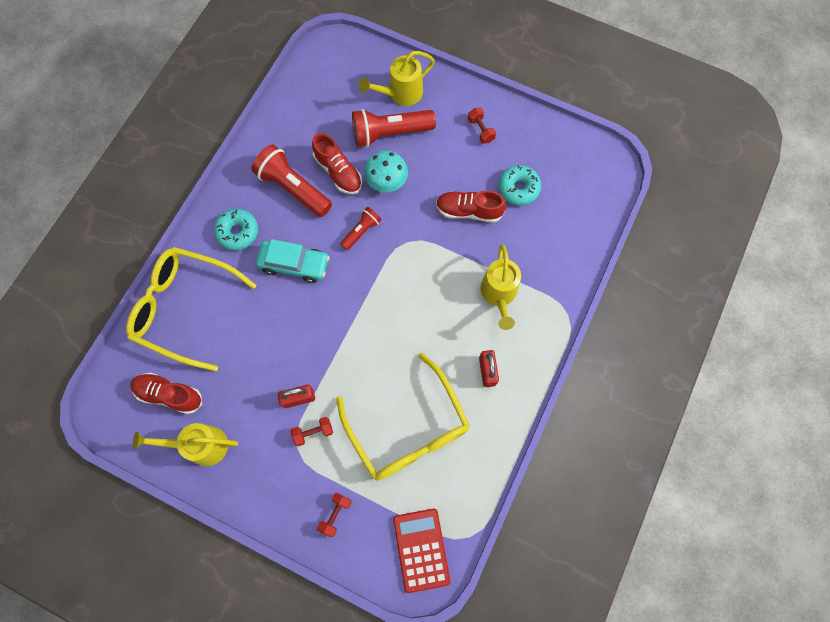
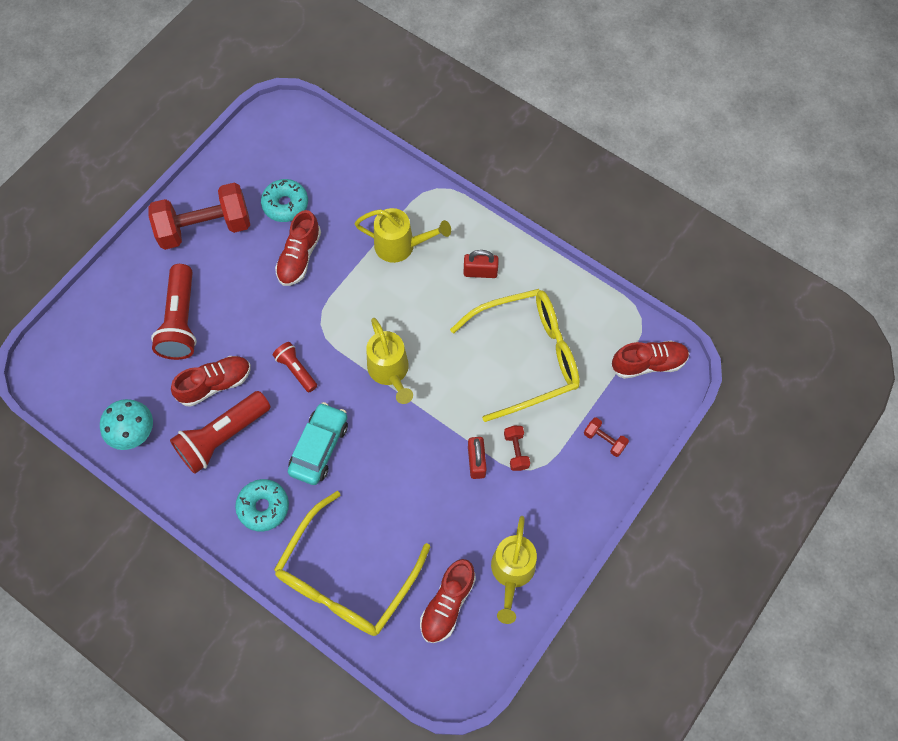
camera: 80 degrees left, 5 degrees down
yellow watering can [359,51,435,106] -> yellow watering can moved to [366,318,413,404]
turquoise mushroom [364,151,408,192] -> turquoise mushroom moved to [100,399,153,450]
red calculator [393,509,450,593] -> red shoe [611,341,689,379]
red dumbbell [468,108,496,144] -> red dumbbell [148,182,250,250], size x2.36

